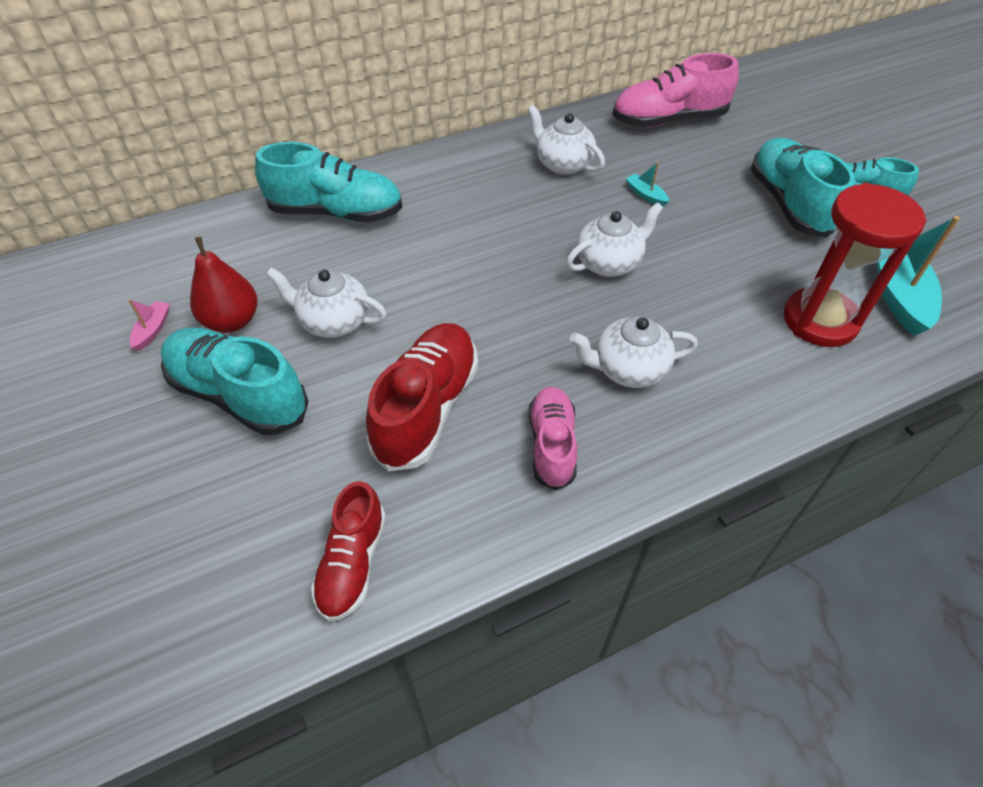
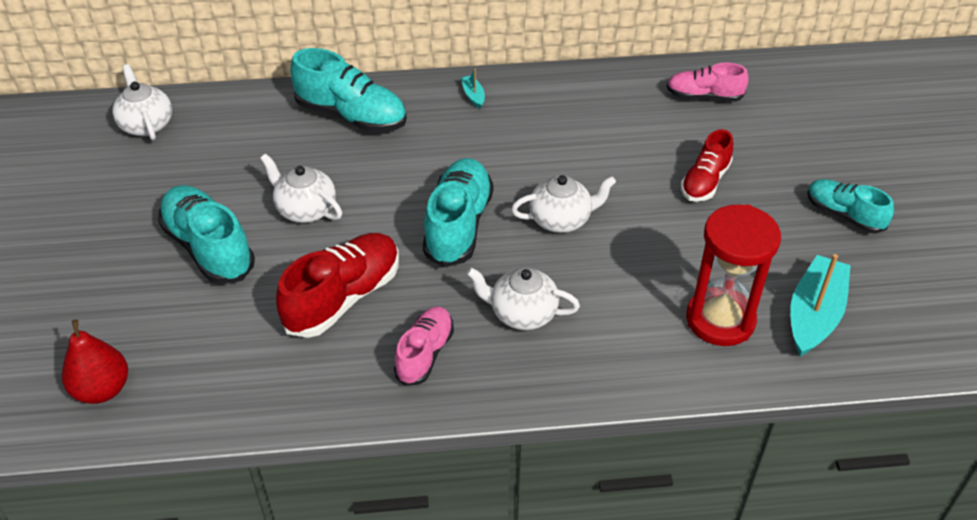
camera: 20 degrees right, 5 degrees down
pink boat [128,299,170,351] -> none
red pear [190,237,258,333] -> red pear moved to [62,320,128,404]
red shoe [311,481,386,621] -> red shoe moved to [681,129,733,202]
white teapot [528,105,605,175] -> white teapot moved to [112,64,172,140]
pink shoe [613,53,739,127] -> pink shoe [667,63,749,101], size x0.63
turquoise boat [626,162,669,207] -> turquoise boat moved to [461,69,485,109]
turquoise shoe [751,138,855,238] -> turquoise shoe moved to [423,158,493,267]

